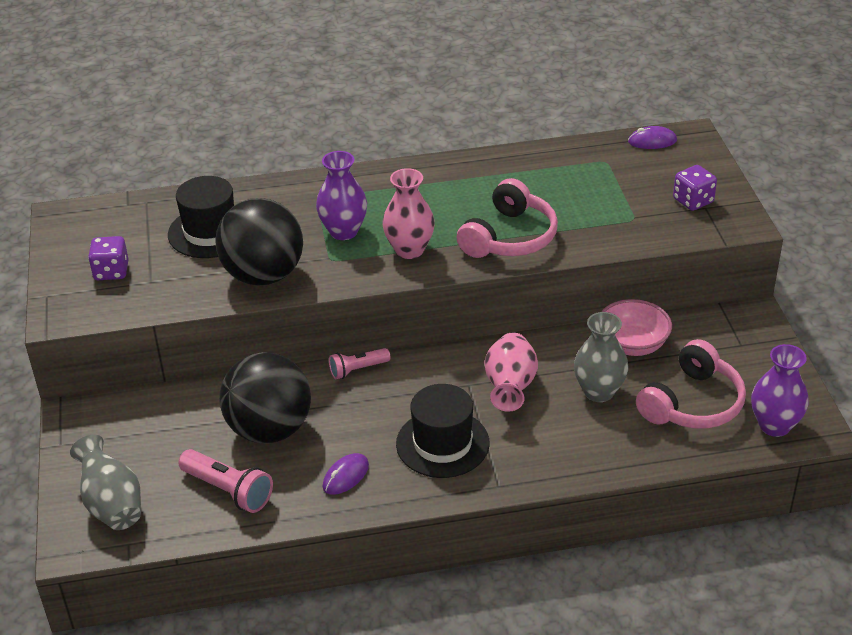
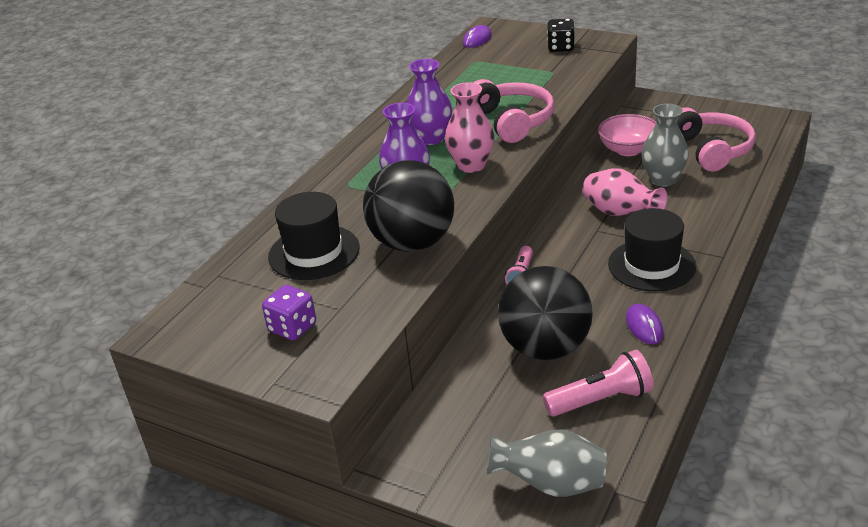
camera: 50 degrees left, 5 degrees down
purple dice [673,165,717,211] -> black dice [547,19,575,52]
purple vase [751,344,809,437] -> purple vase moved to [407,59,452,145]

